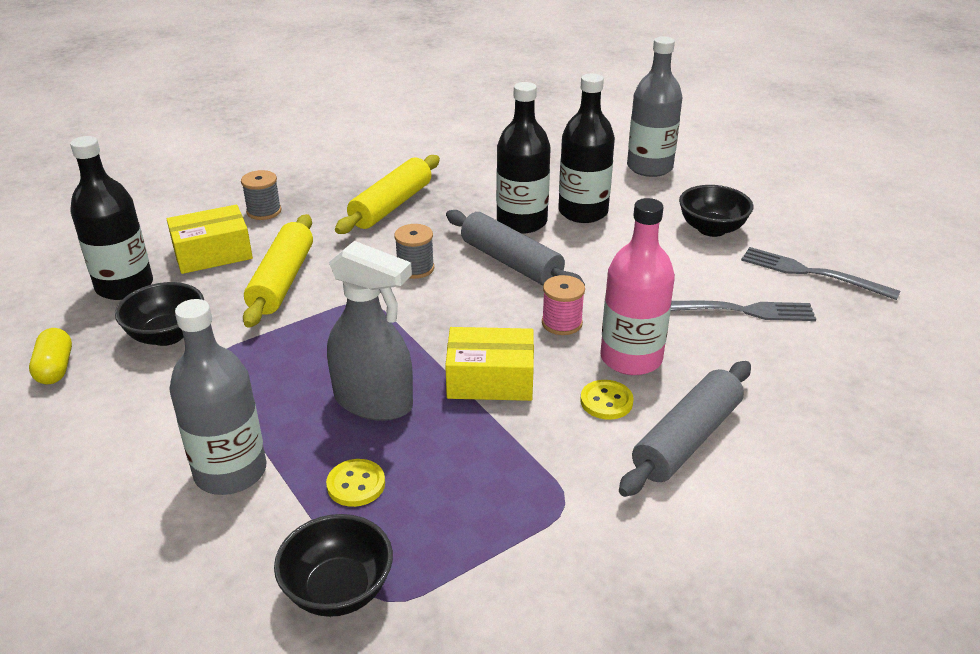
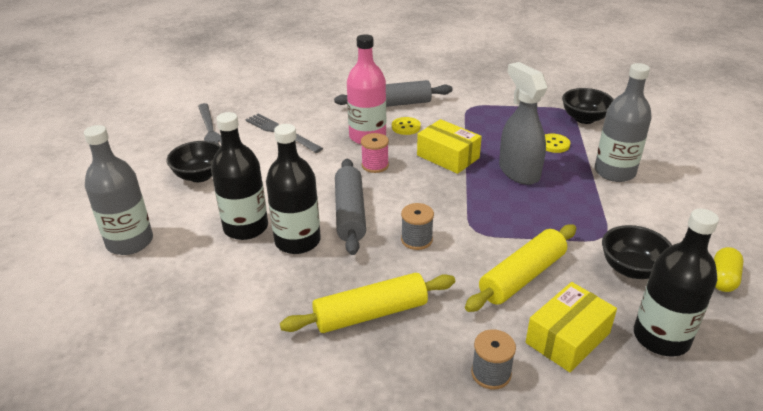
camera: 140 degrees left, 0 degrees up
yellow box [167,205,253,274] -> yellow box turned 60 degrees counterclockwise [526,282,617,372]

